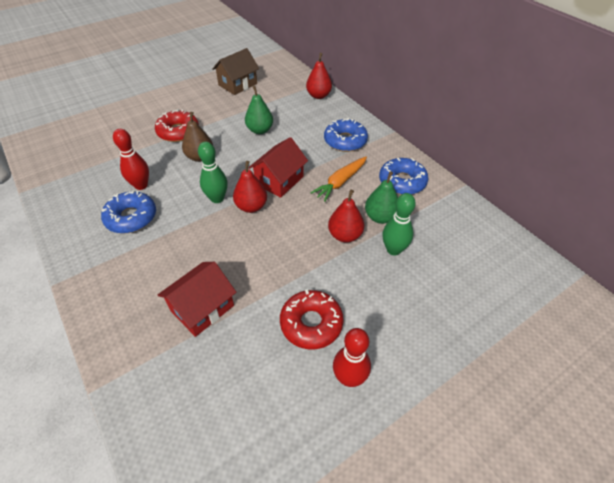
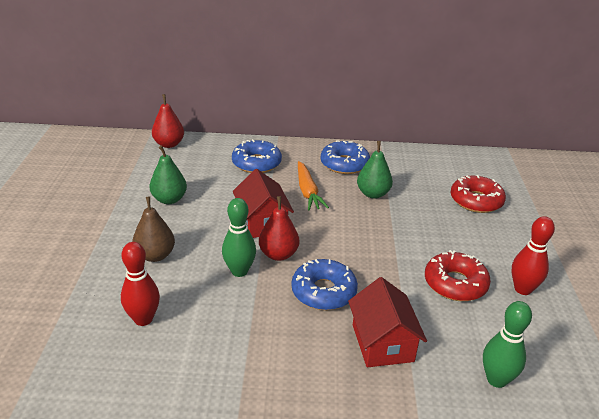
camera: 55 degrees left, 15 degrees down
blue donut [101,190,156,234] -> blue donut moved to [291,259,358,310]
red donut [155,109,199,142] -> red donut moved to [451,175,506,213]
brown house [212,48,259,95] -> none
red pear [328,190,364,242] -> none
green bowling pin [382,193,416,256] -> green bowling pin moved to [483,301,532,388]

